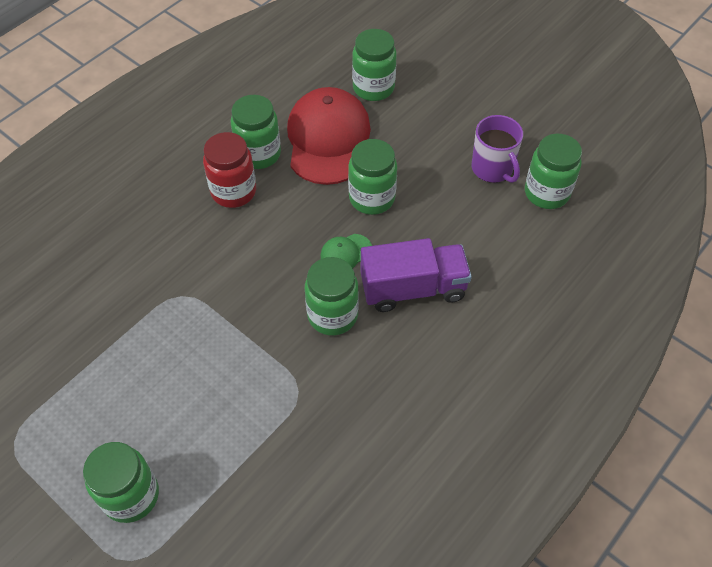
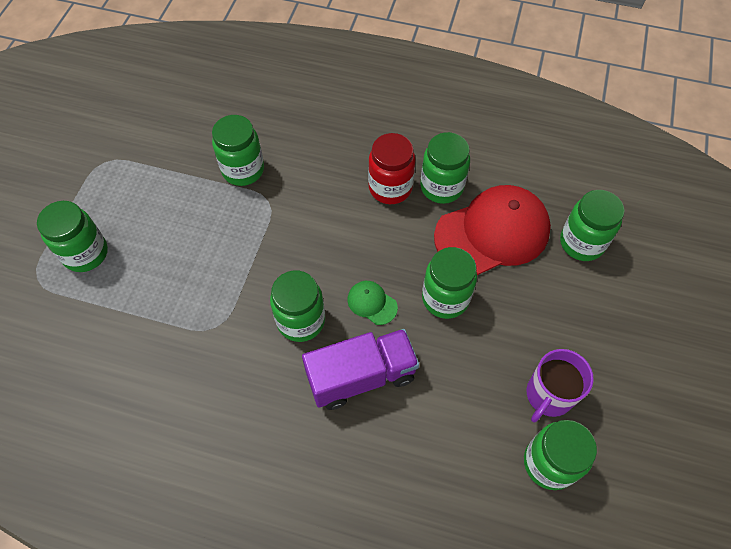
camera: 65 degrees right, 5 degrees up
purple truck [361,238,472,312] -> purple truck turned 75 degrees counterclockwise [302,329,419,410]
none -> green jar [212,115,264,186]

